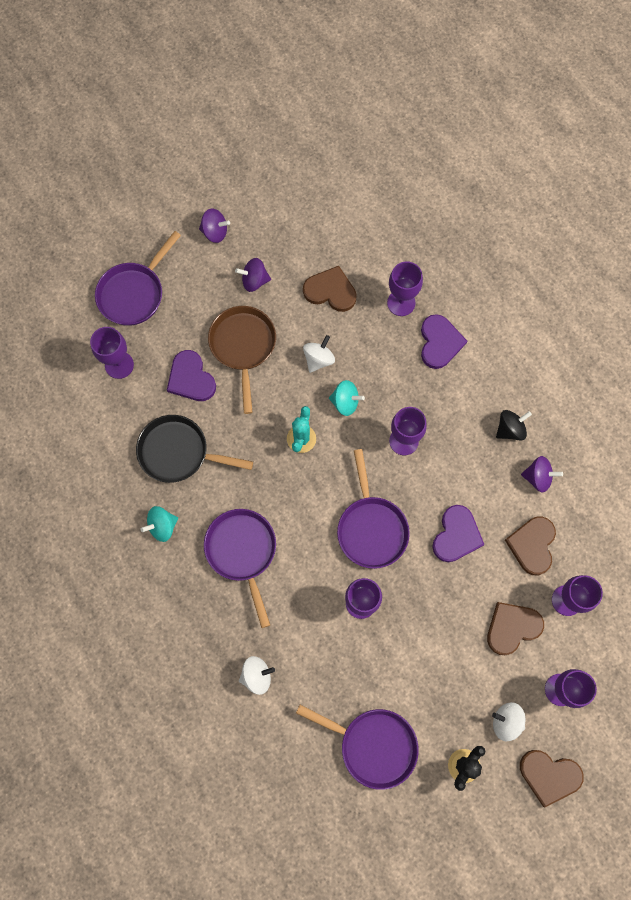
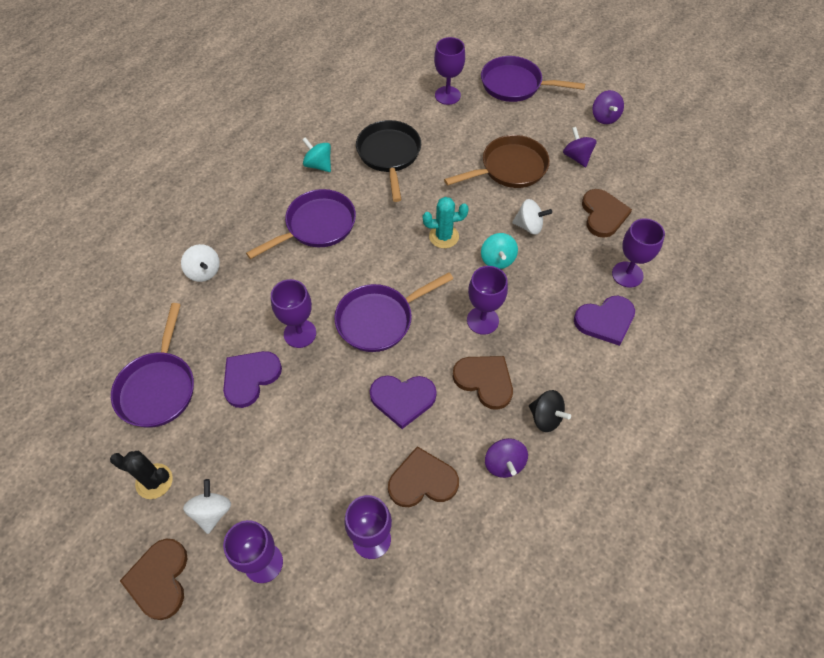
camera: 70 degrees right, 15 degrees down
purple heart [167,350,216,401] -> purple heart moved to [223,351,282,408]
brown heart [487,602,544,655] -> brown heart moved to [453,356,513,410]

